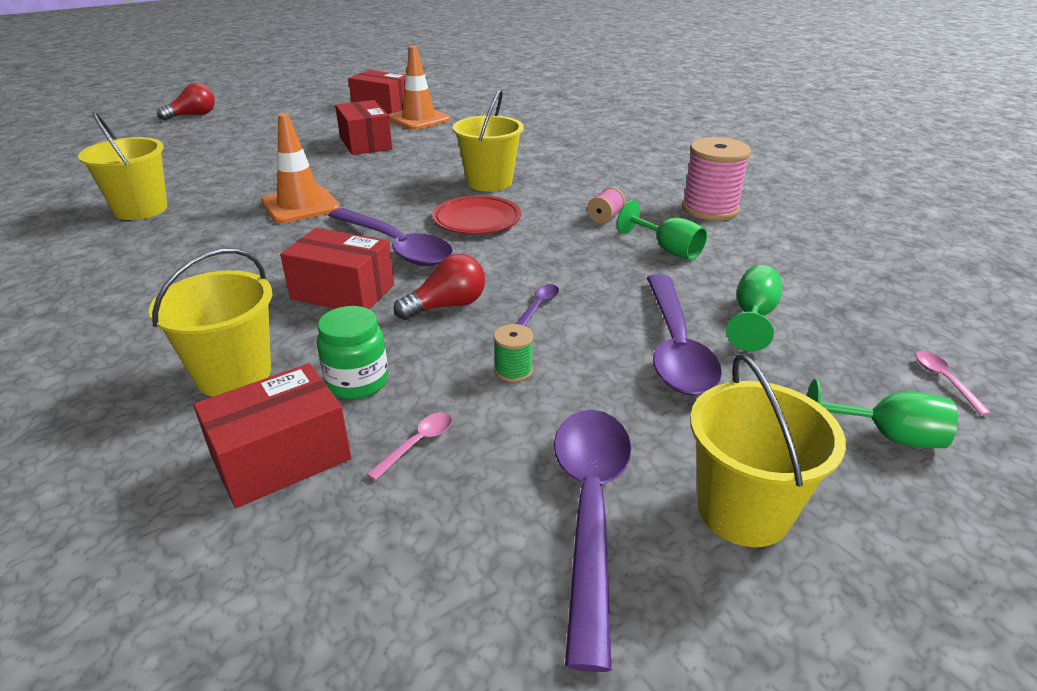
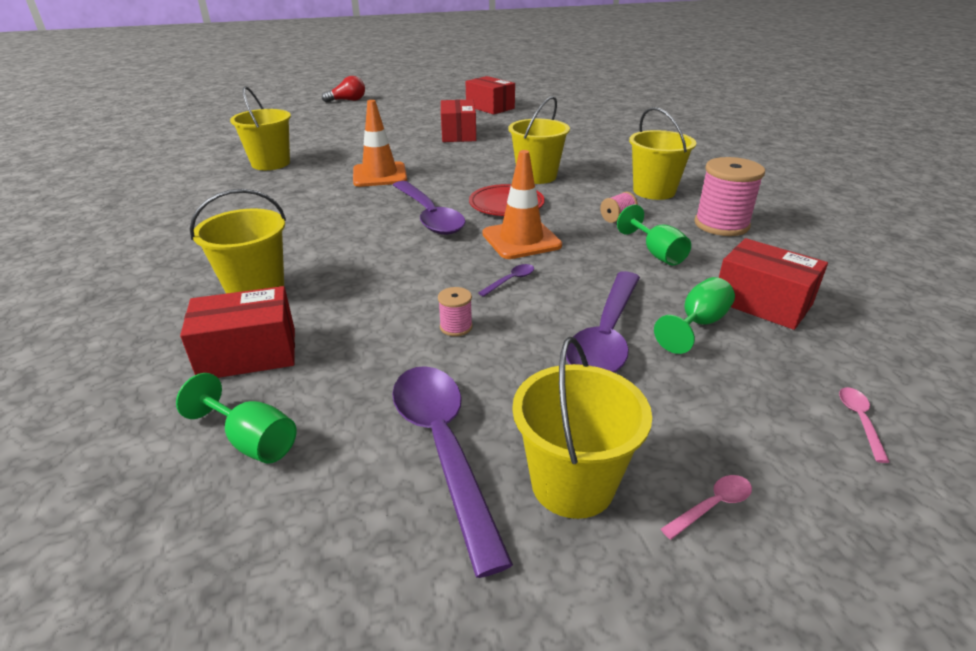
camera: 20 degrees right, 0 degrees up
red box [280,228,394,309] -> red box moved to [719,238,828,330]
green jar [317,306,388,399] -> none
pink spoon [367,412,452,481] -> pink spoon moved to [661,475,752,540]
orange traffic cone [389,46,451,130] -> orange traffic cone moved to [482,150,562,259]
red light bulb [393,254,485,320] -> none
green spool [494,324,533,382] -> pink spool [438,287,473,336]
purple spoon [554,410,631,672] -> purple spoon turned 45 degrees counterclockwise [392,366,513,578]
green goblet [807,379,958,448] -> green goblet moved to [176,373,297,464]
none -> yellow bucket [629,107,696,200]

